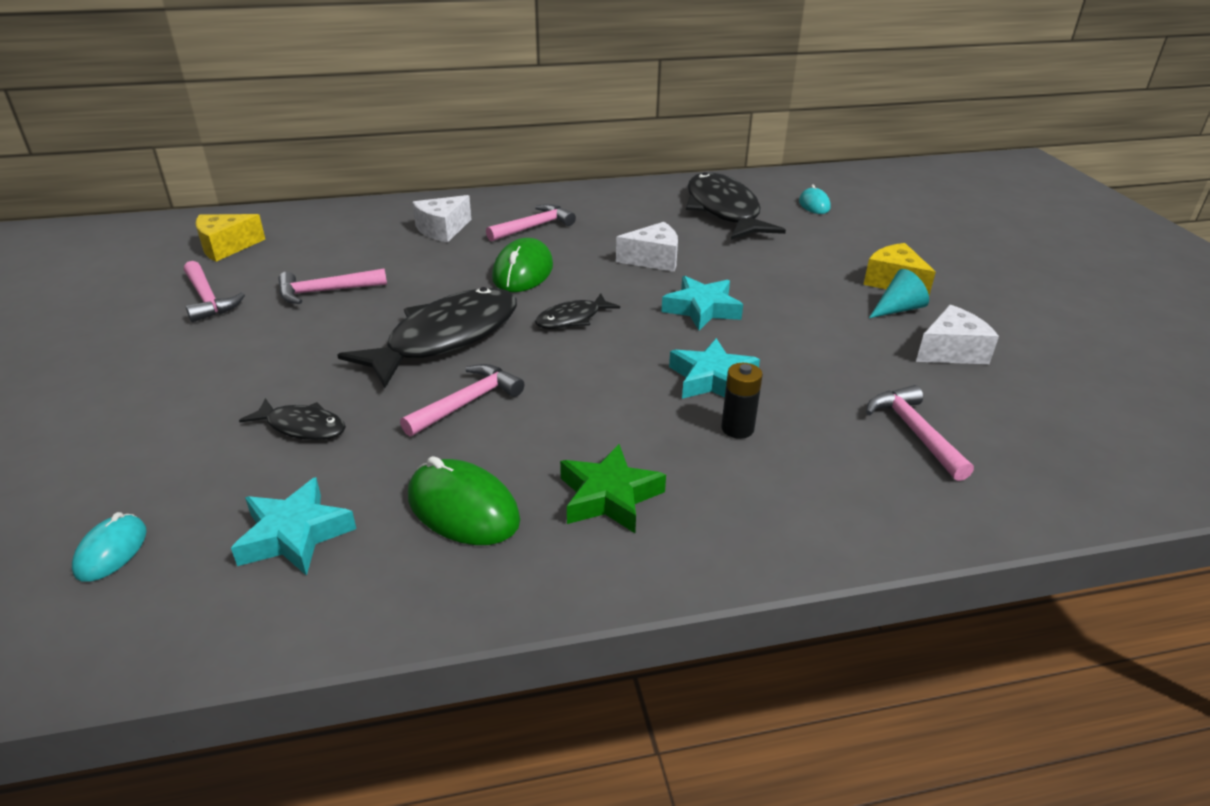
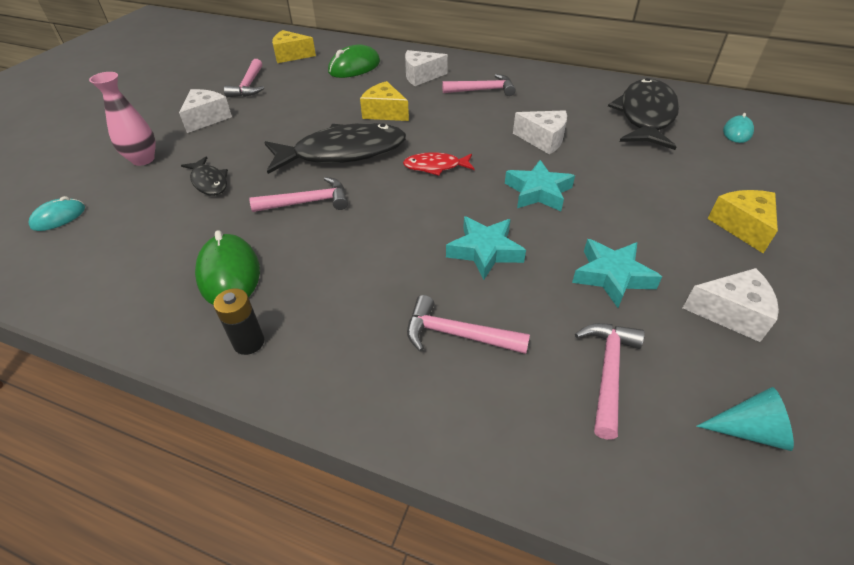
camera: 35 degrees right, 10 degrees up
turquoise star [231,477,356,576] -> turquoise star moved to [572,239,662,308]
pink hammer [278,269,387,304] -> pink hammer moved to [407,295,530,354]
green mouse [492,238,553,292] -> green mouse moved to [328,45,380,78]
black fish [535,293,620,329] -> red fish [403,152,474,176]
green star [560,444,666,533] -> none
black battery [721,363,763,439] -> black battery moved to [213,288,264,355]
turquoise cone [869,269,929,318] -> turquoise cone moved to [696,387,794,451]
none -> pink vase [89,72,156,166]
none -> white cheese [179,89,232,133]
none -> yellow cheese [360,81,409,121]

